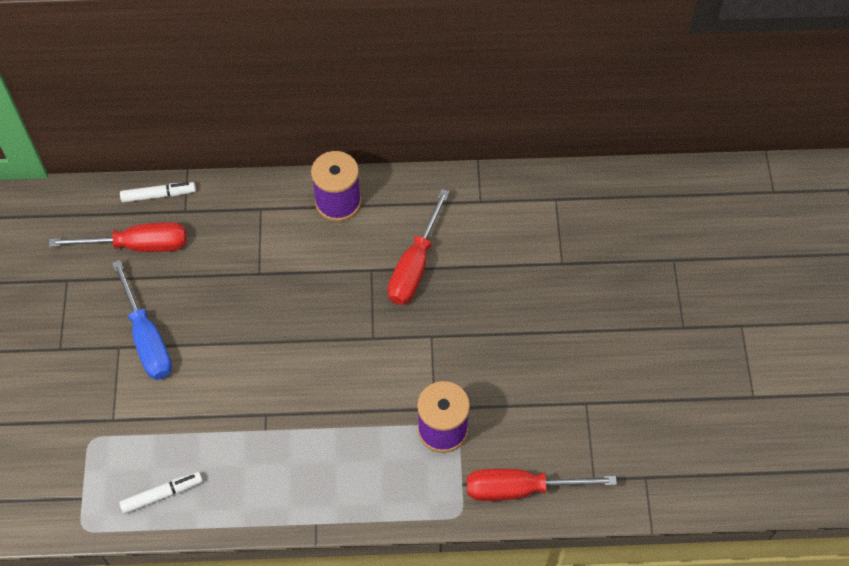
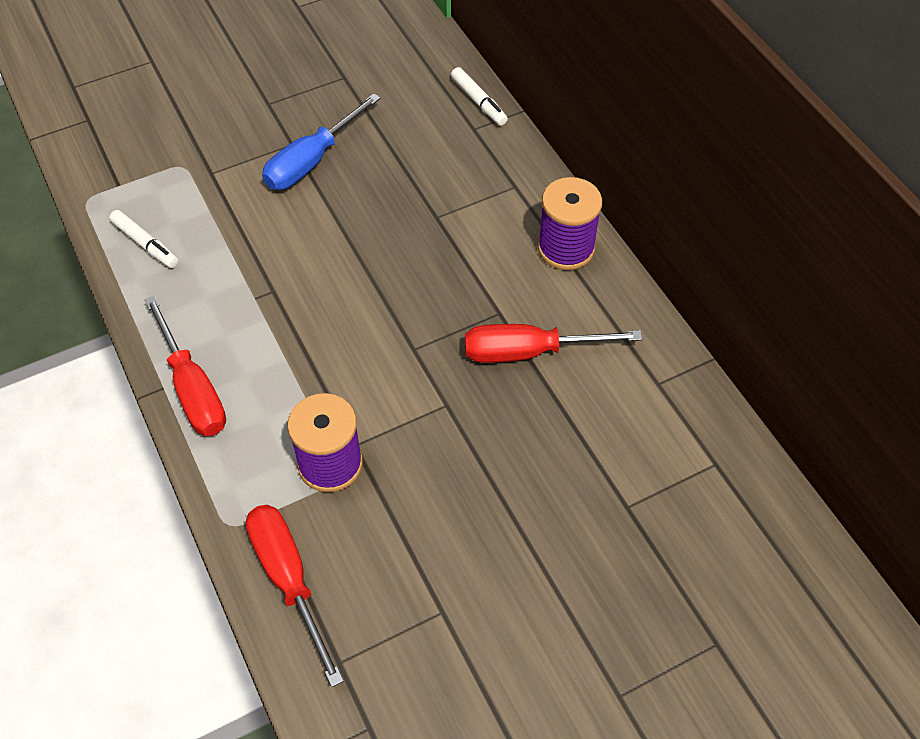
camera: 65 degrees right, 5 degrees down
red screwdriver [49,222,187,252] -> red screwdriver moved to [144,295,226,436]

